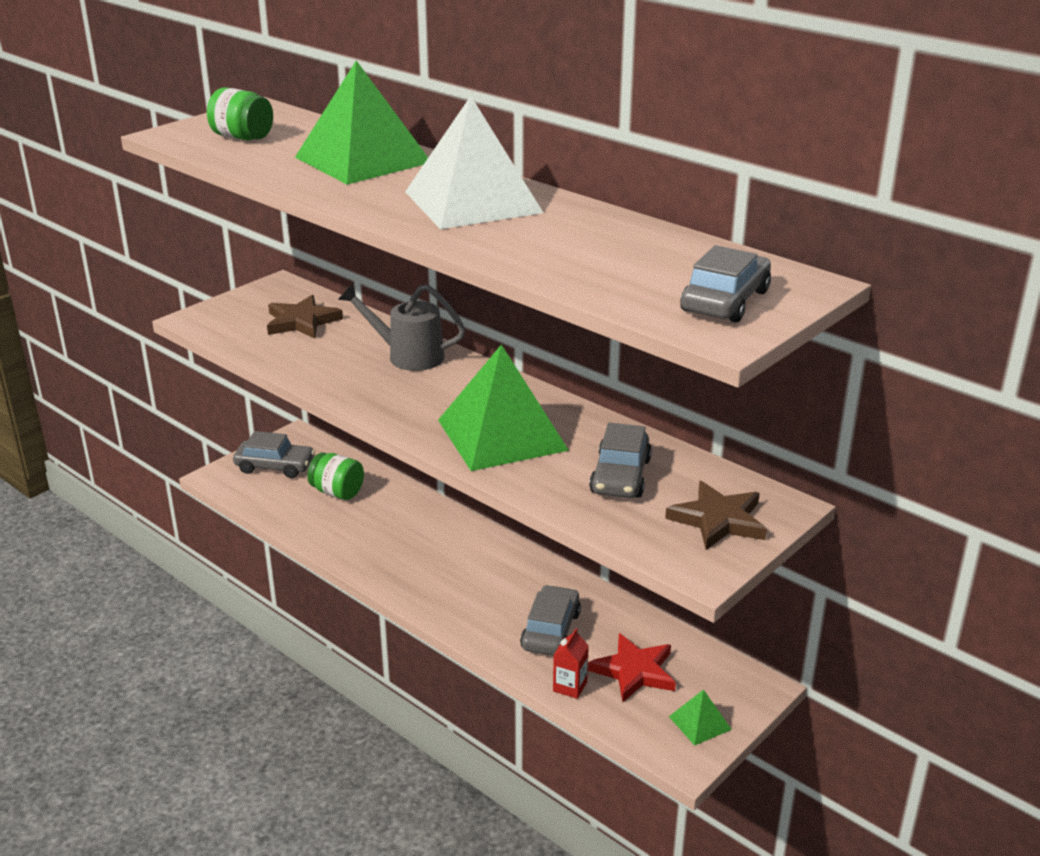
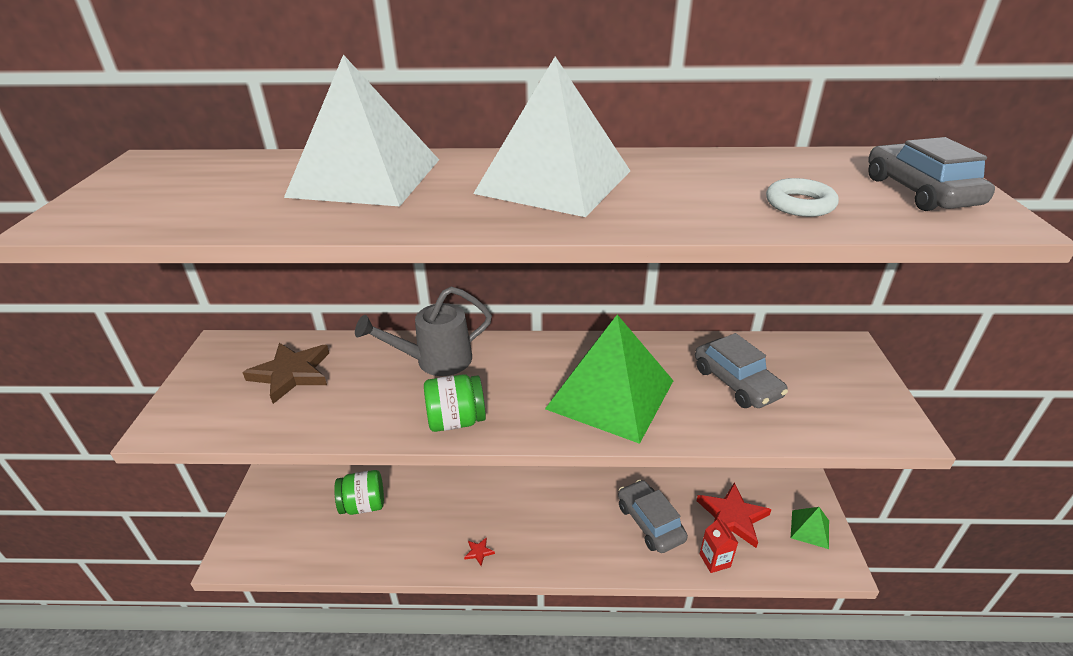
camera: 40 degrees left, 5 degrees up
green jar [207,87,273,140] -> green jar moved to [424,374,486,432]
grey car [233,431,315,478] -> none
green pyramid [295,60,428,185] -> white pyramid [284,54,439,206]
brown star [665,481,767,550] -> none
none -> red star [464,537,495,566]
none -> white ring [766,178,839,217]

